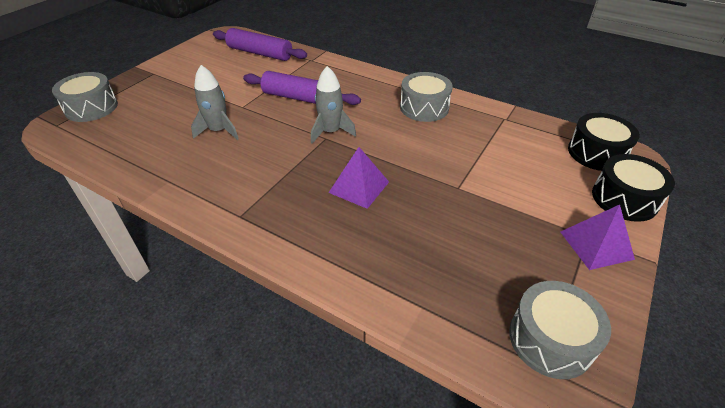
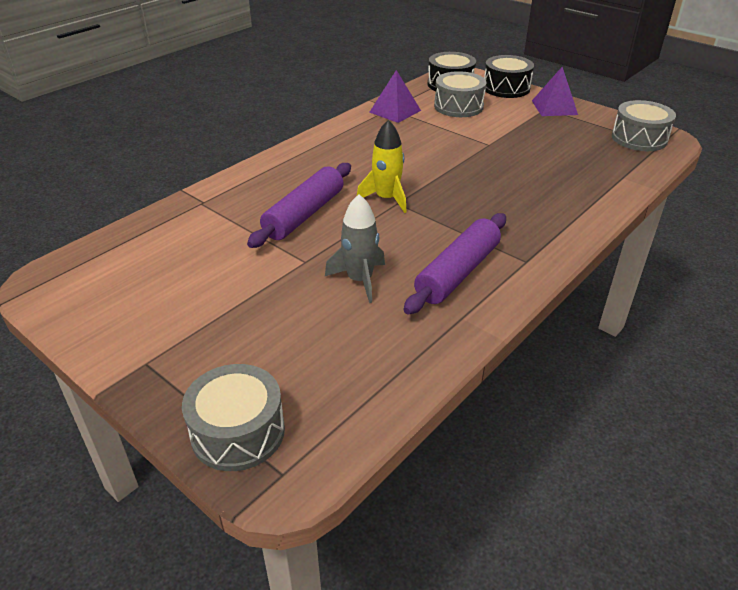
camera: 80 degrees left, 5 degrees down
purple rolling pin [213,28,307,61] -> purple rolling pin moved to [404,213,506,315]
grey rocket [311,66,356,144] -> yellow rocket [357,120,407,213]
purple pyramid [329,147,389,209] -> purple pyramid moved to [369,70,421,123]
grey drum [400,72,453,122] -> grey drum moved to [434,71,486,117]

